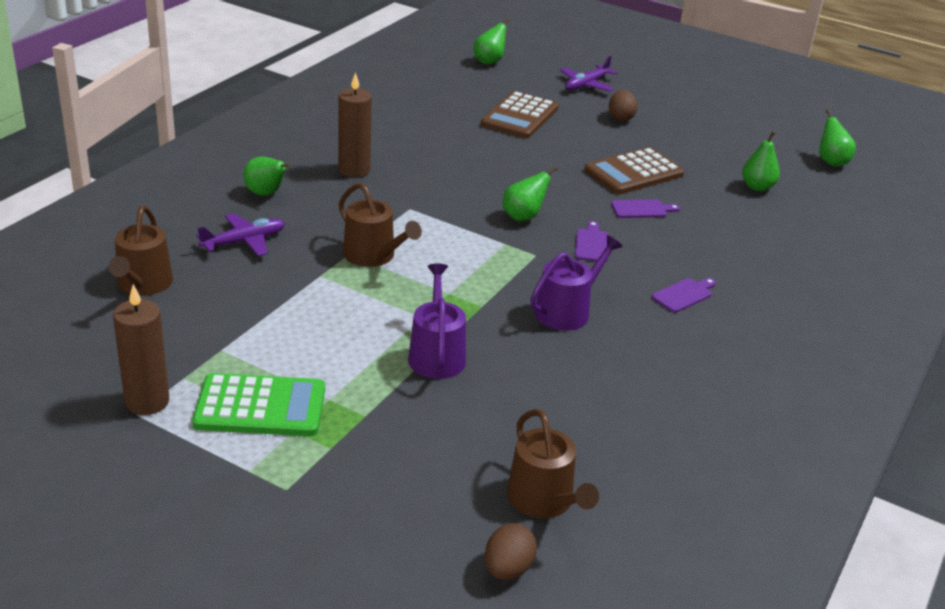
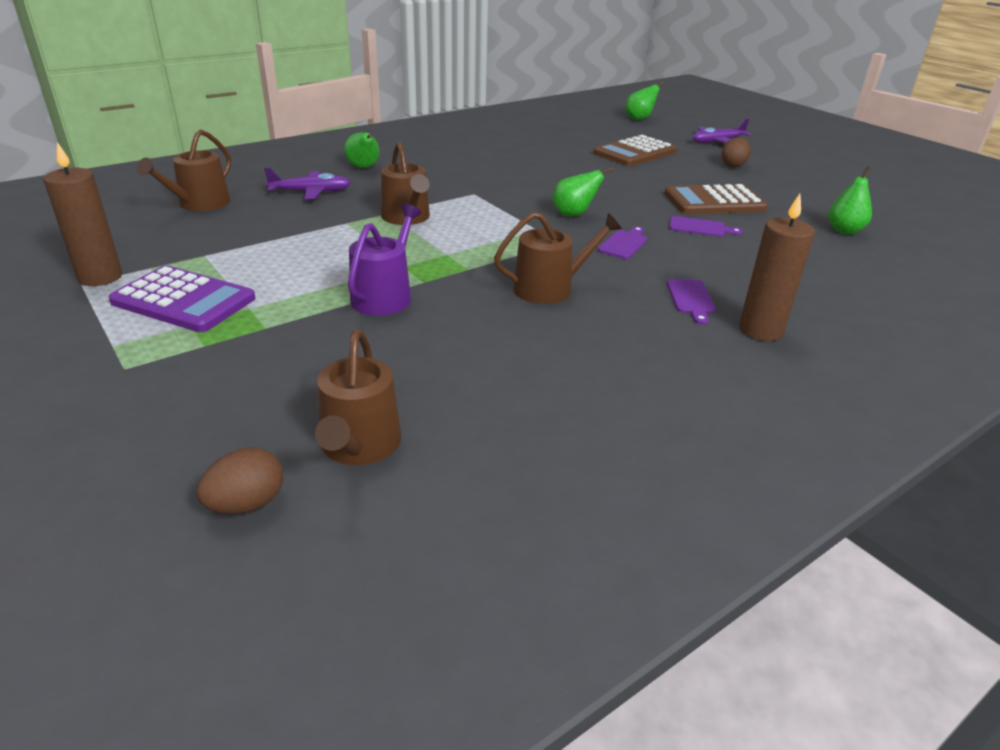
camera: 25 degrees right, 0 degrees up
green calculator [192,373,325,436] -> purple calculator [108,265,255,332]
brown candle [338,72,372,177] -> brown candle moved to [739,194,815,341]
purple watering can [530,235,623,331] -> brown watering can [494,212,622,304]
purple cutting board [652,278,716,313] -> purple cutting board turned 105 degrees clockwise [667,279,716,325]
green pear [819,109,856,166] -> none

